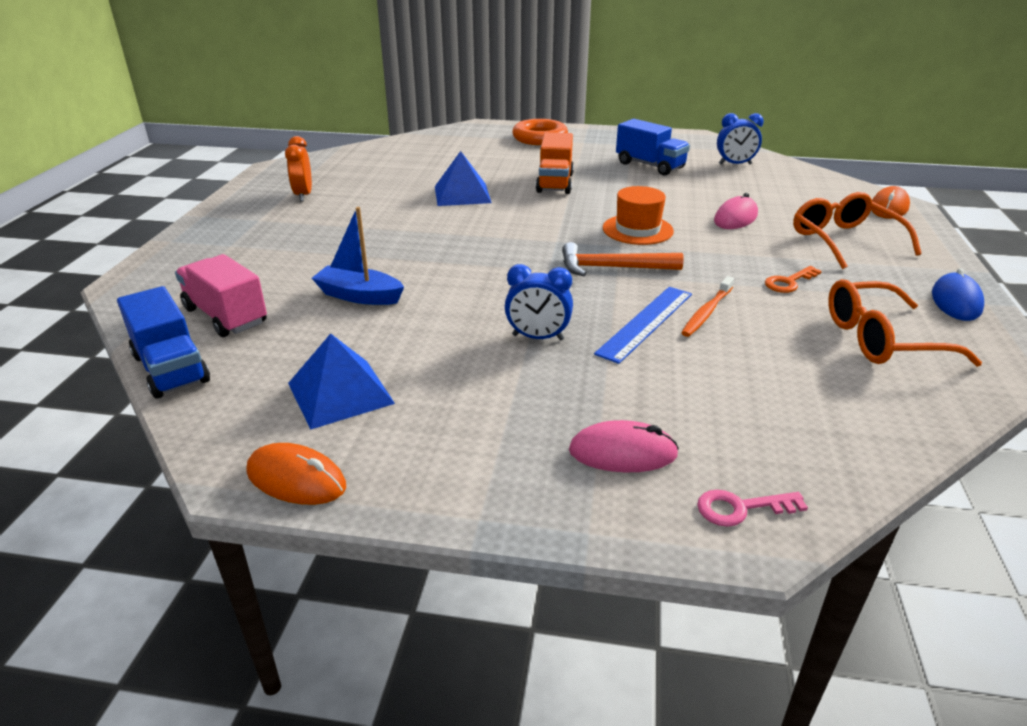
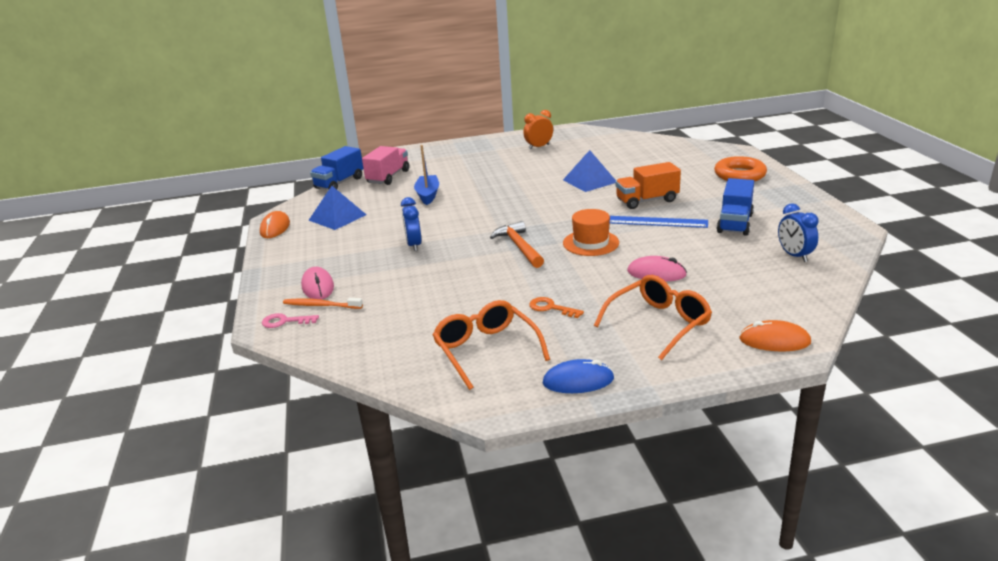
camera: 70 degrees right, 5 degrees down
blue ruler [594,287,692,364] -> blue ruler moved to [609,216,708,228]
orange toothbrush [681,276,734,337] -> orange toothbrush moved to [283,298,363,309]
pink key [697,490,808,527] -> pink key turned 60 degrees counterclockwise [262,313,319,328]

